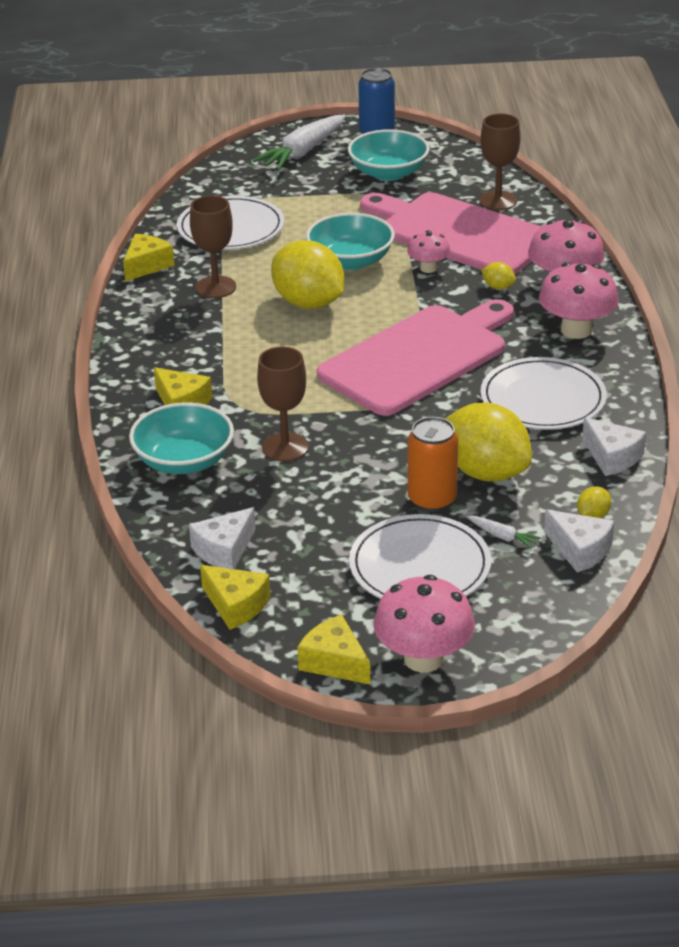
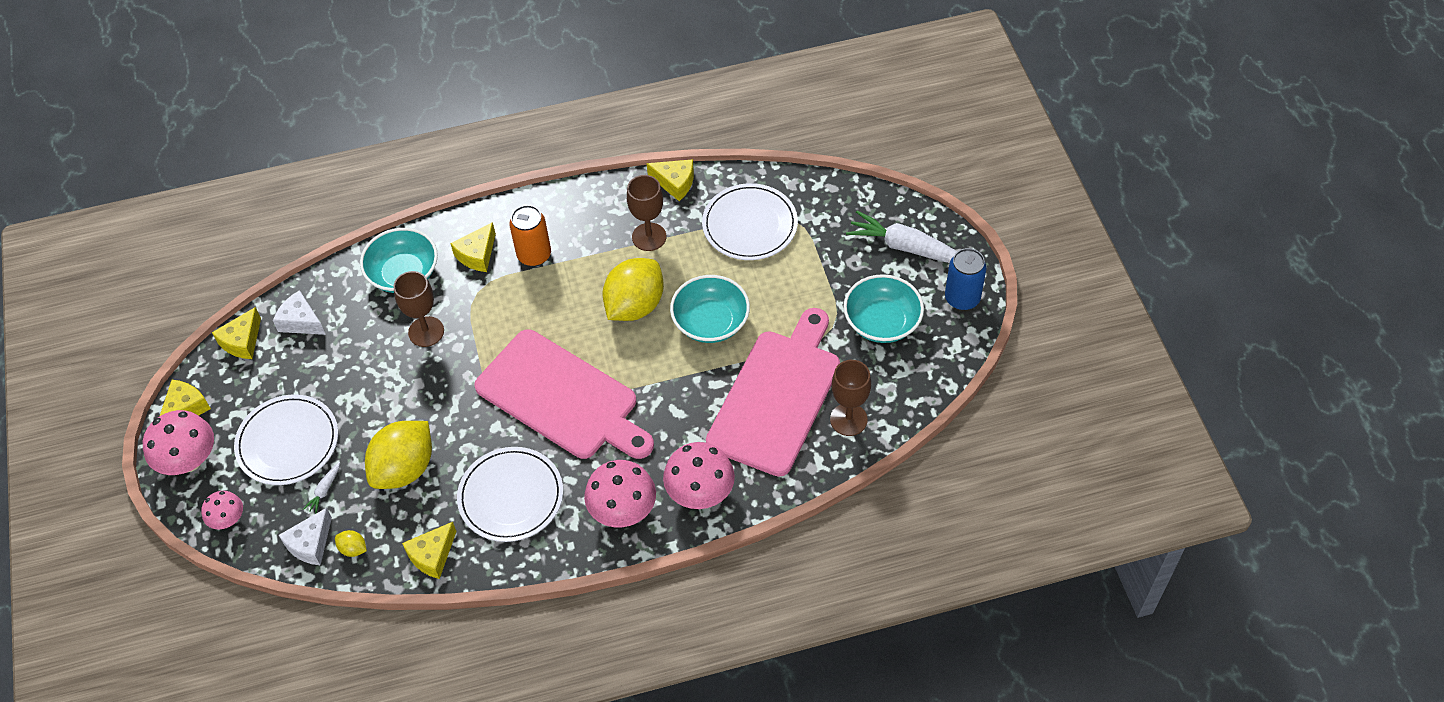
camera: 80 degrees right, 20 degrees up
pink mushroom [407,230,450,273] -> pink mushroom moved to [201,491,243,529]
orange can [408,417,458,512] -> orange can moved to [509,205,551,266]
yellow lemon [481,262,516,289] -> none
white cheese [582,417,646,476] -> yellow cheese [402,522,457,579]

